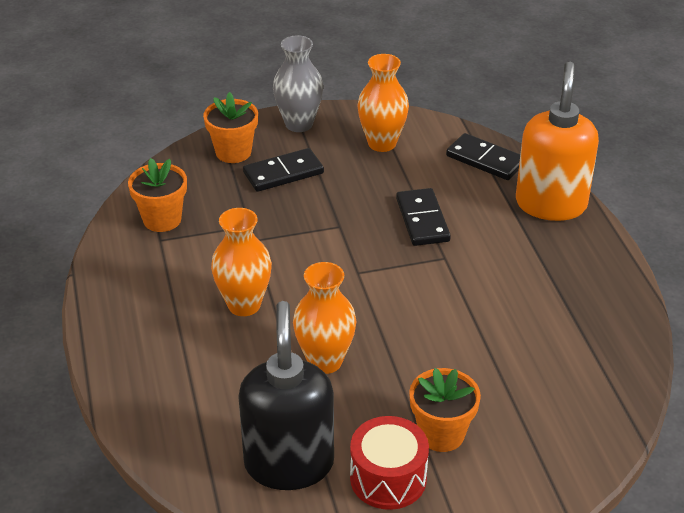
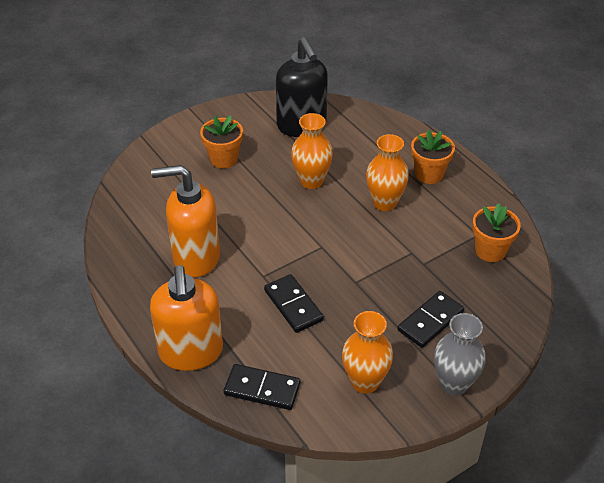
camera: 160 degrees right, 5 degrees up
orange flower pot [203,92,258,163] -> orange flower pot moved to [411,130,455,184]
red drum [350,416,429,510] -> none
none -> orange soap dispenser [151,165,220,277]

